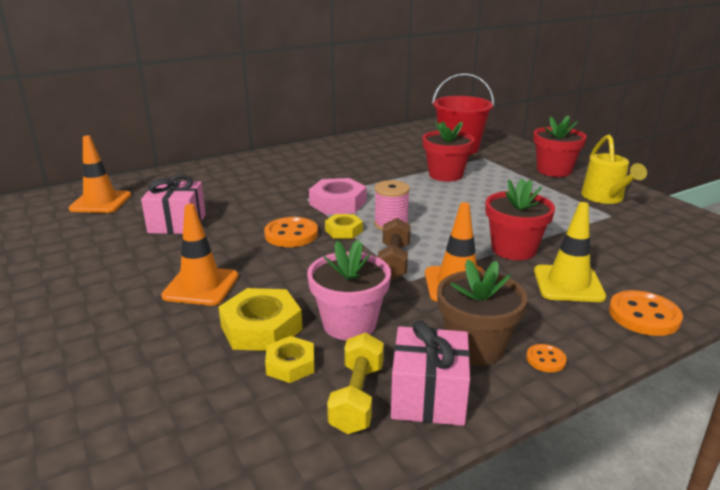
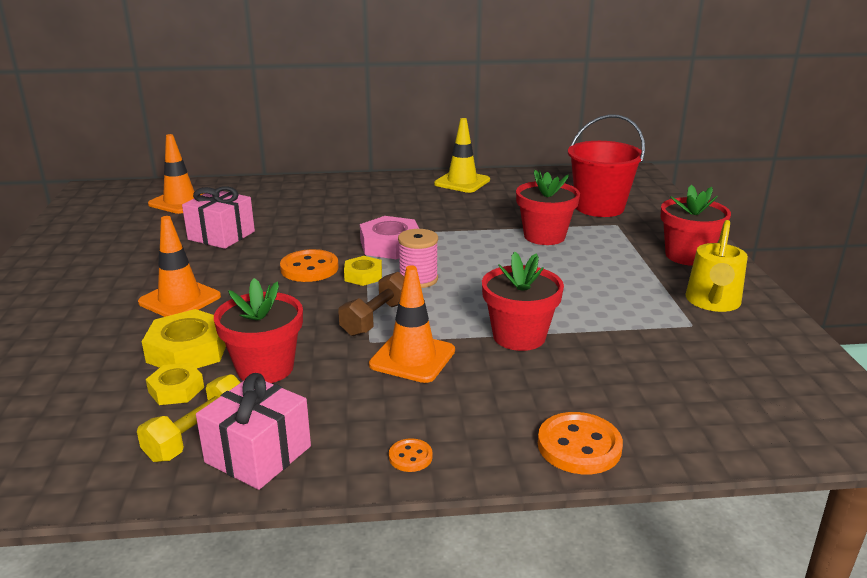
camera: 25 degrees right, 0 degrees up
pink flower pot [307,240,391,340] -> red flower pot [214,278,303,383]
brown flower pot [437,259,527,366] -> none
yellow traffic cone [534,202,606,302] -> yellow traffic cone moved to [434,118,490,193]

